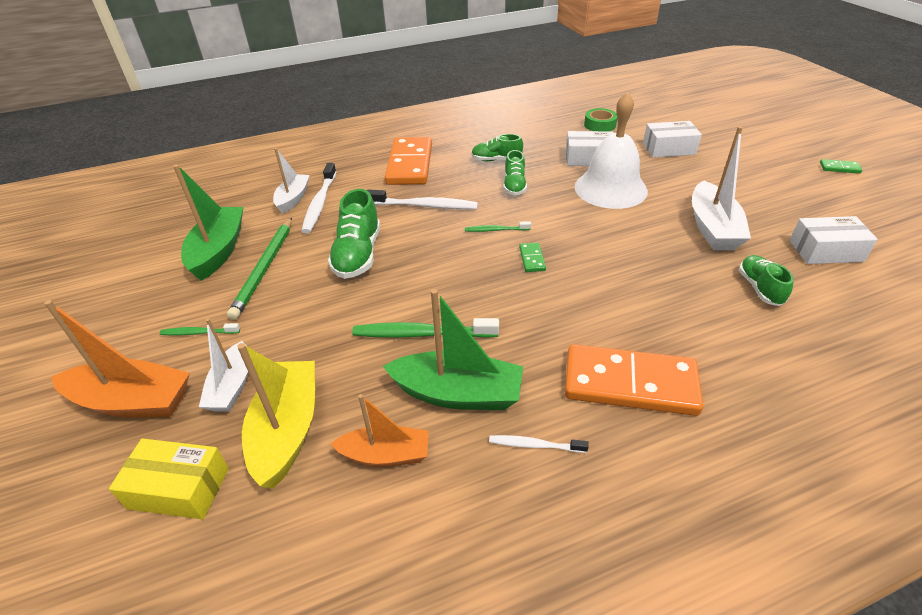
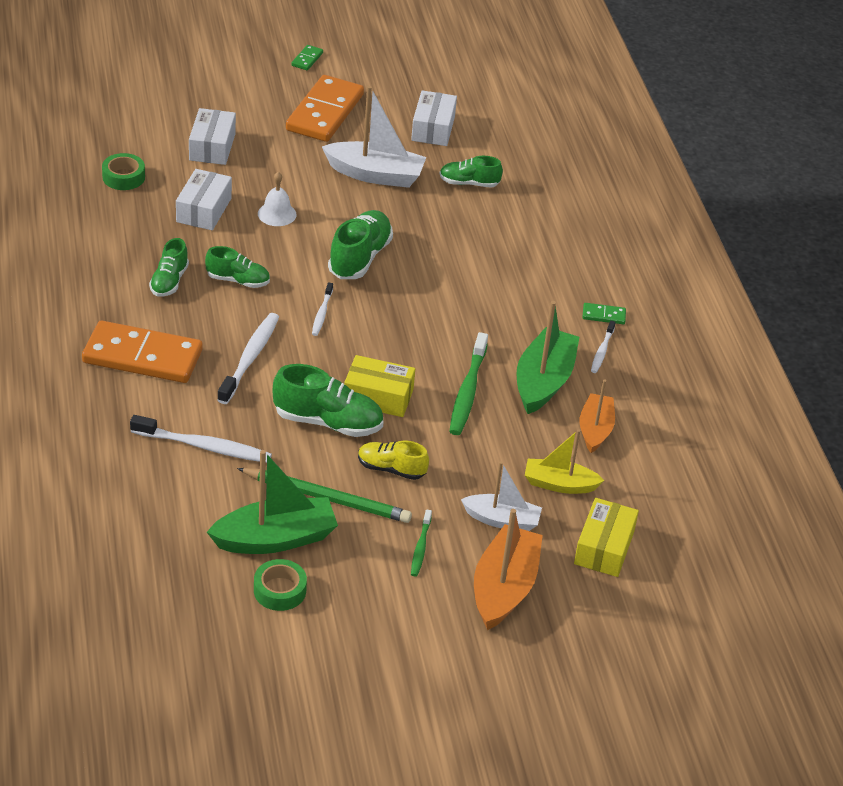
camera: 85 degrees left, 0 degrees up
green boat [173,164,243,281] -> green boat turned 150 degrees clockwise [207,450,338,554]
yellow boat [237,343,315,489] -> yellow boat [525,429,605,494], size x0.64
white boat [273,148,310,214] -> none
green toothbrush [465,221,531,232] -> white toothbrush [312,282,333,336]
green domino [519,243,546,272] -> green domino moved to [582,303,626,324]
orange domino [565,344,703,416] -> orange domino moved to [286,75,364,142]
white bell [574,92,648,209] -> white bell [258,172,297,226], size x0.47
none -> green tape [254,559,307,611]
none -> green shoe [328,210,393,279]
none -> yellow box [344,355,415,417]
none -> yellow shoe [358,440,429,480]

